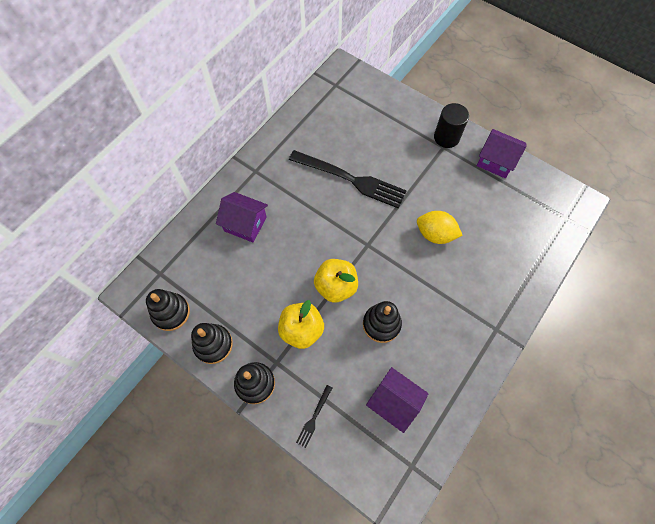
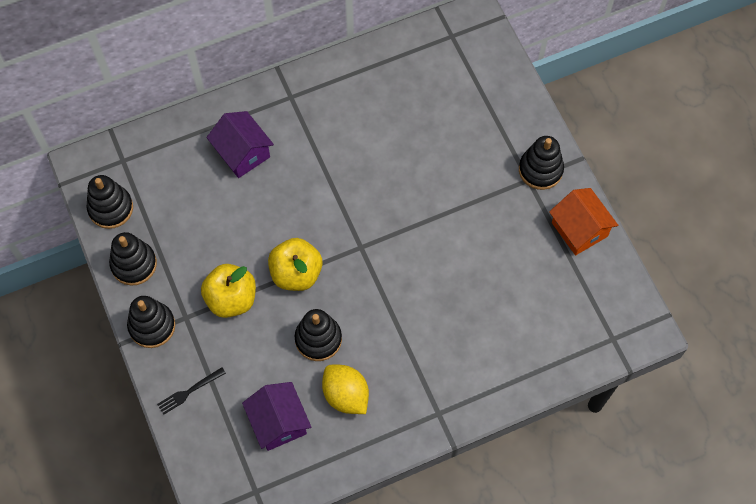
camera: 30 degrees right, 0 degrees up
black fork [289,150,407,209] -> none
yellow lemon [417,211,463,244] -> yellow lemon moved to [322,365,369,414]
black cylinder [434,103,469,148] -> black stacking toy [519,136,564,190]
purple house [476,129,527,178] -> orange house [549,188,618,255]

